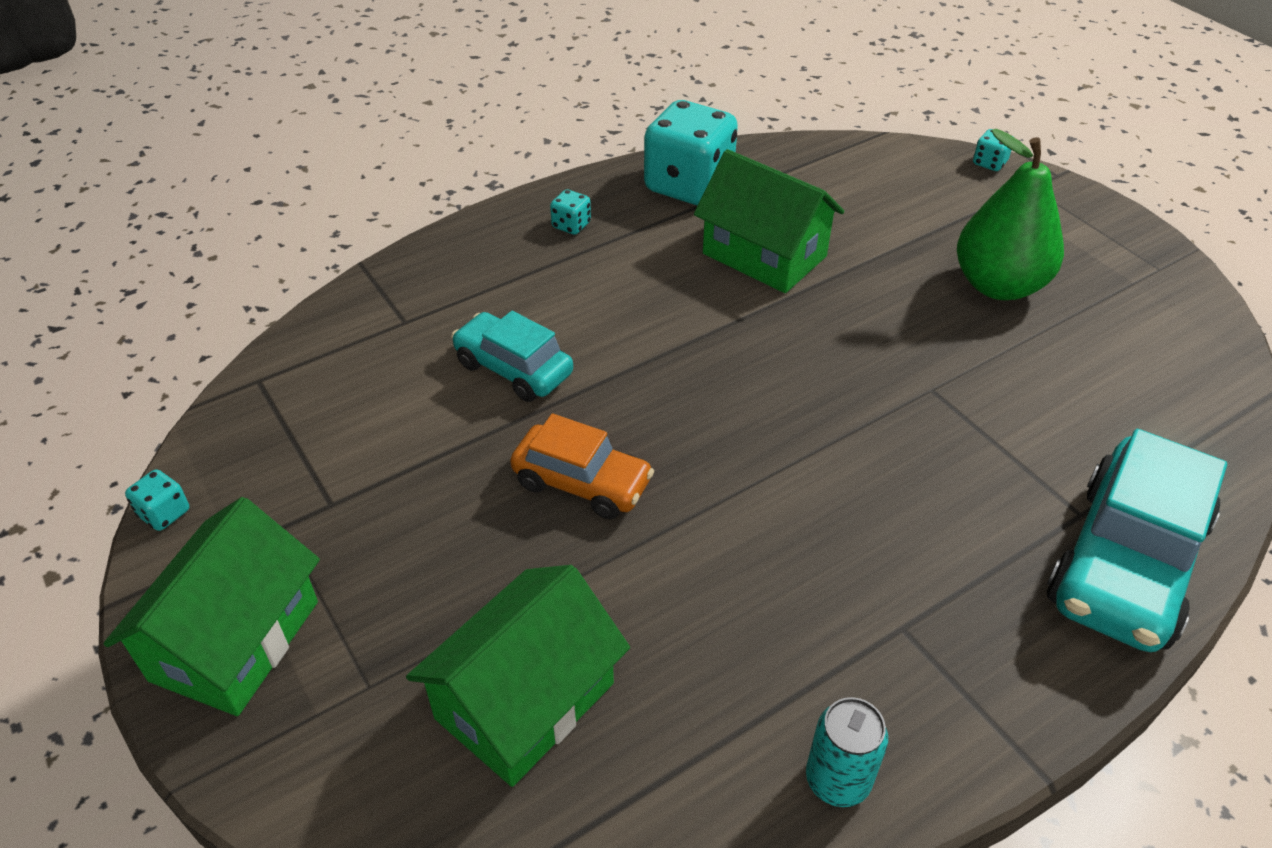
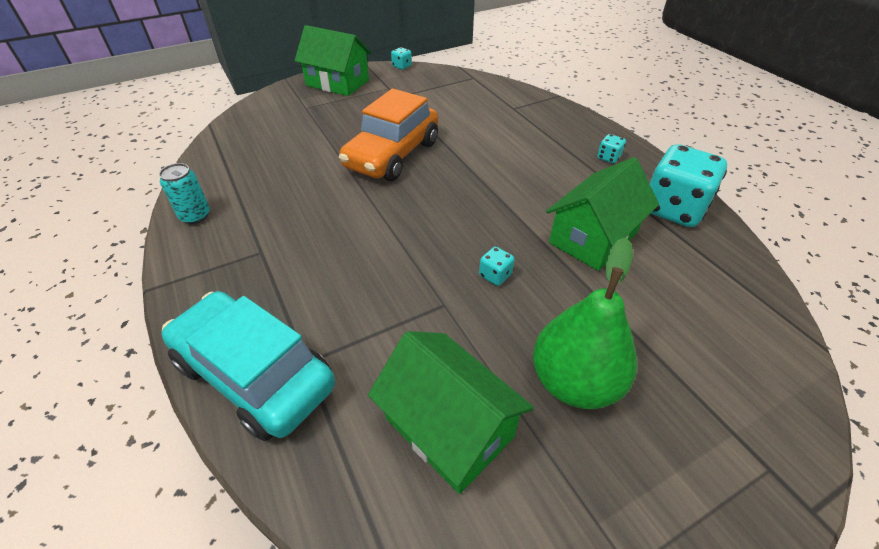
camera: 95 degrees right, 0 degrees up
green house [406,565,630,787] -> green house moved to [368,331,534,494]
turquoise car [451,311,573,402] -> none
orange car [510,414,654,519] -> orange car [339,89,438,181], size x1.66
turquoise dice [973,129,1012,171] -> turquoise dice moved to [479,247,514,286]

